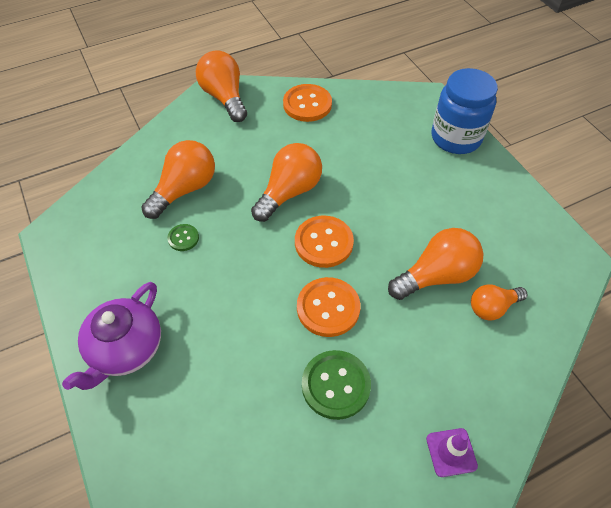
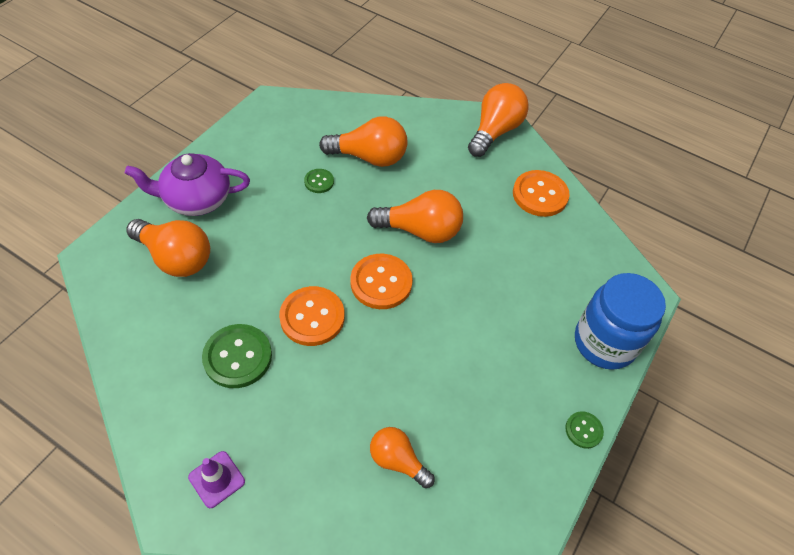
camera: 55 degrees right, 0 degrees up
orange light bulb [388,228,483,300] -> orange light bulb moved to [126,219,210,277]
none -> green button [565,411,604,449]

